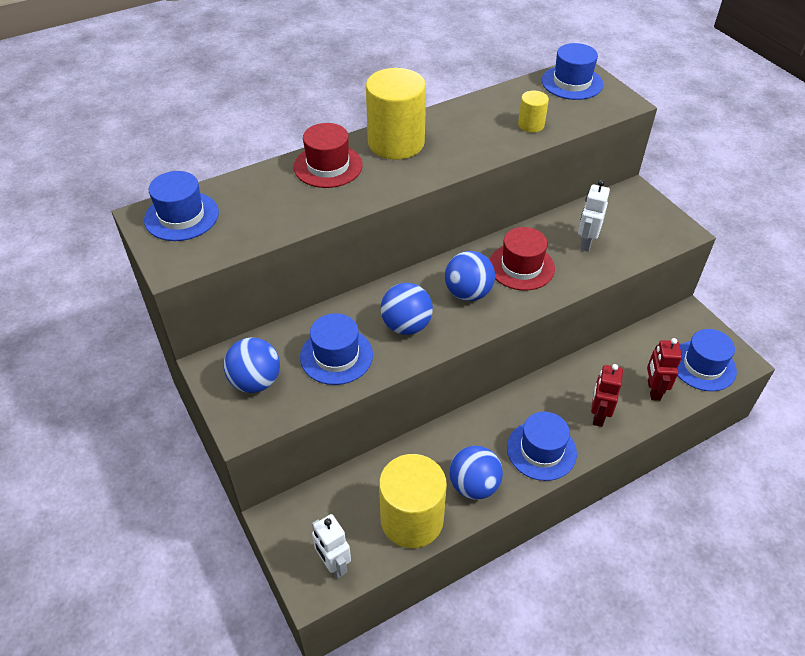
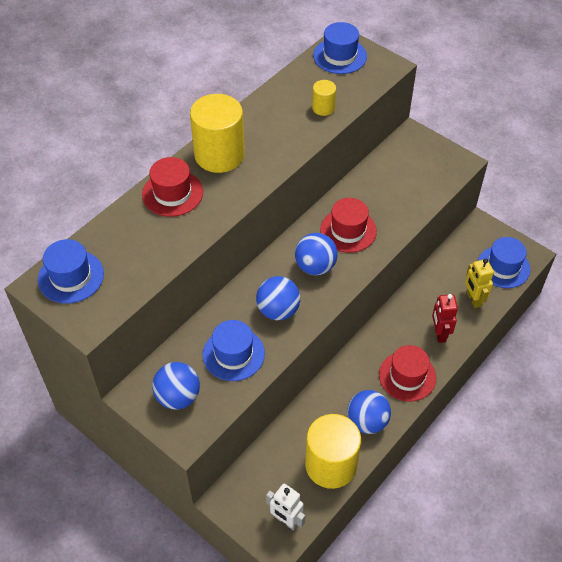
camera: 20 degrees left, 5 degrees up
blue hat [507,412,577,481] -> red hat [379,345,436,402]
white robot [578,180,610,252] -> none
red robot [647,338,682,401] -> yellow robot [465,259,494,308]

